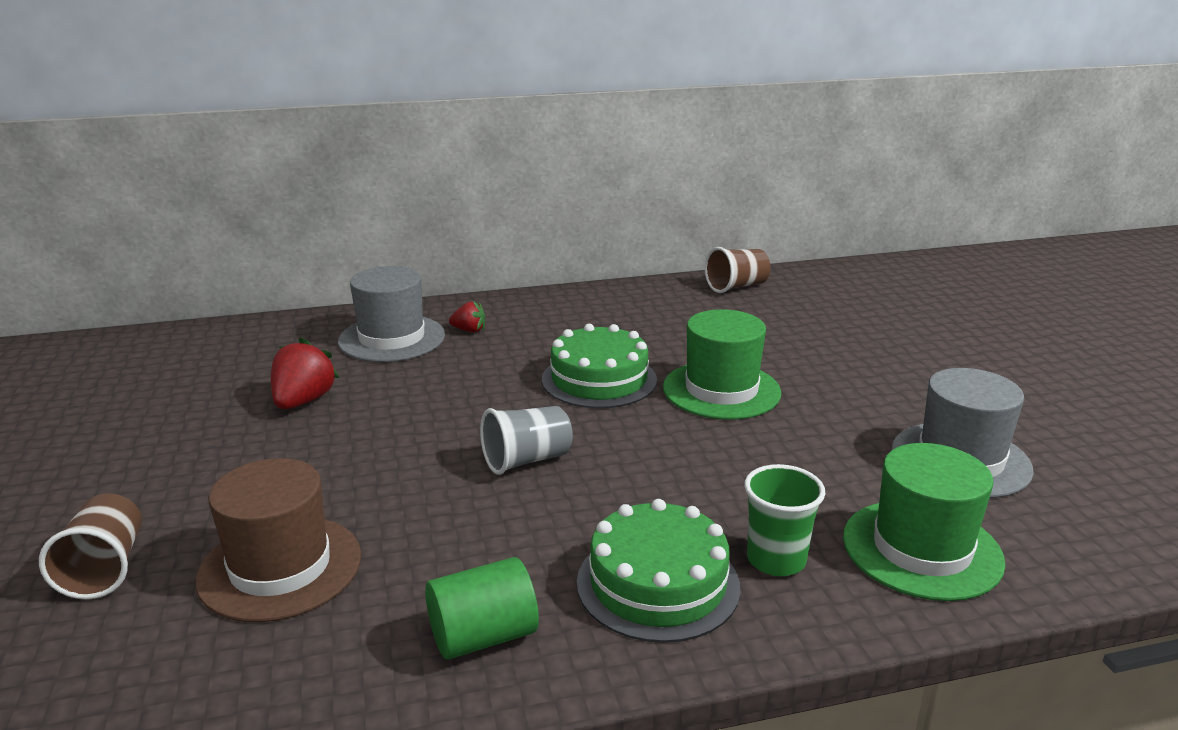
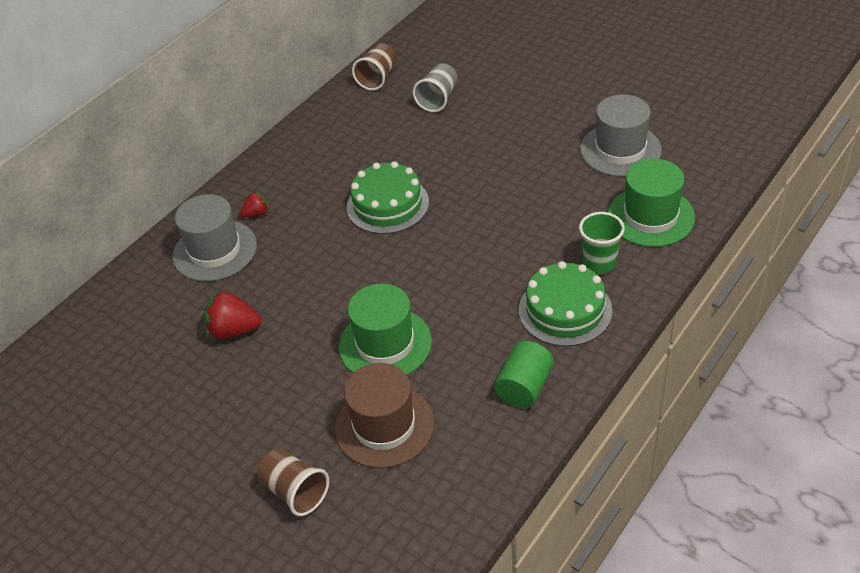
camera: 35 degrees left, 20 degrees up
red strawberry [271,337,339,409] -> red strawberry turned 60 degrees counterclockwise [204,290,261,339]
grey cup [480,406,573,475] -> grey cup moved to [413,63,458,112]
green hat [663,309,781,420] -> green hat moved to [339,283,432,375]

